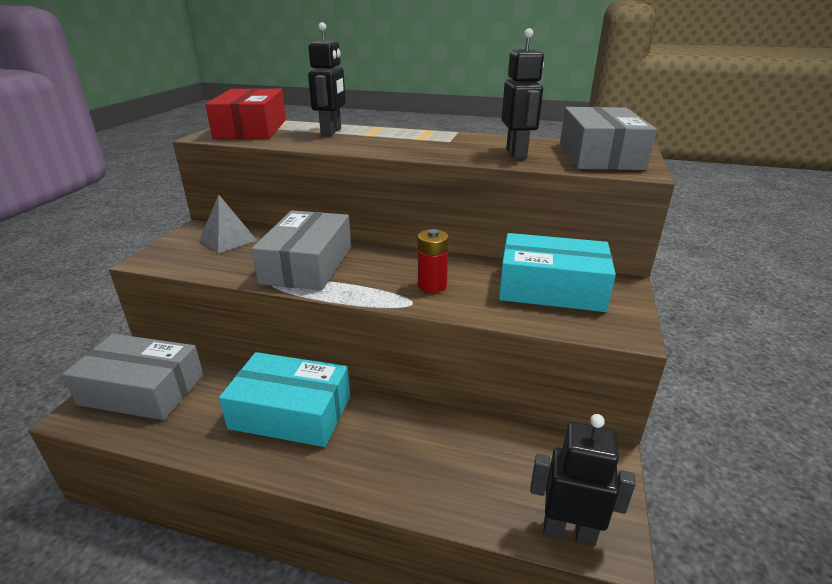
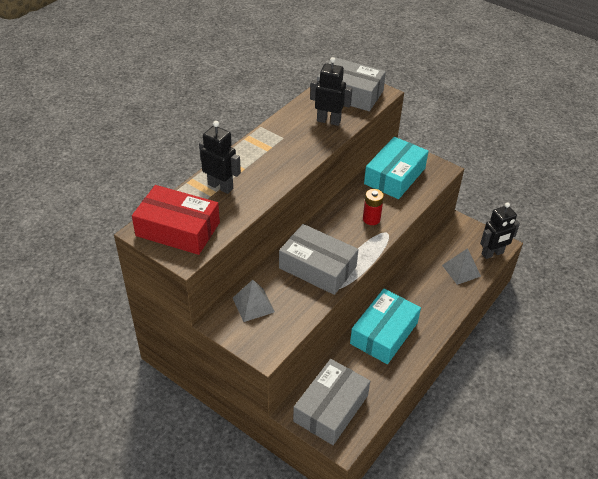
camera: 70 degrees left, 15 degrees up
black robot [530,414,636,546] -> black robot turned 150 degrees counterclockwise [480,202,520,259]
none -> grey pyramid [442,248,481,285]

